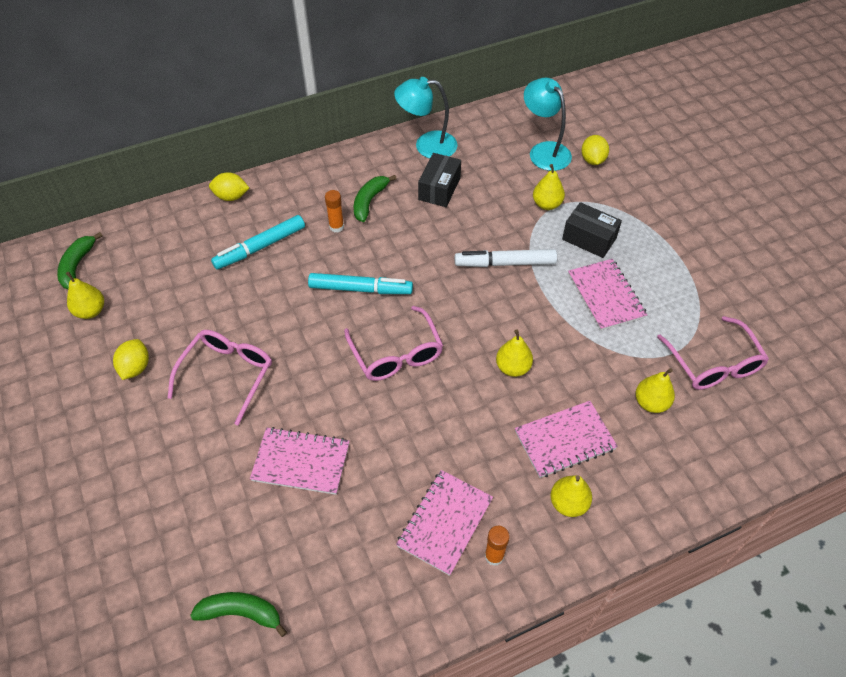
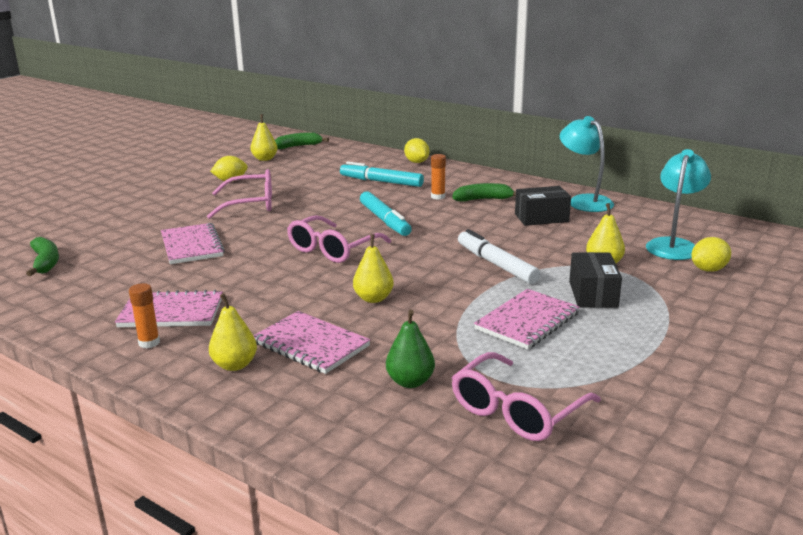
camera: 60 degrees right, 30 degrees down
yellow pear [636,368,675,413] -> green pear [386,309,435,388]

